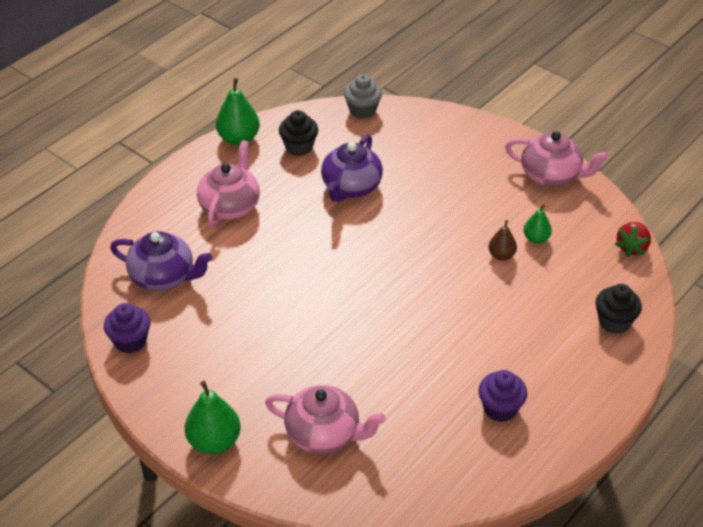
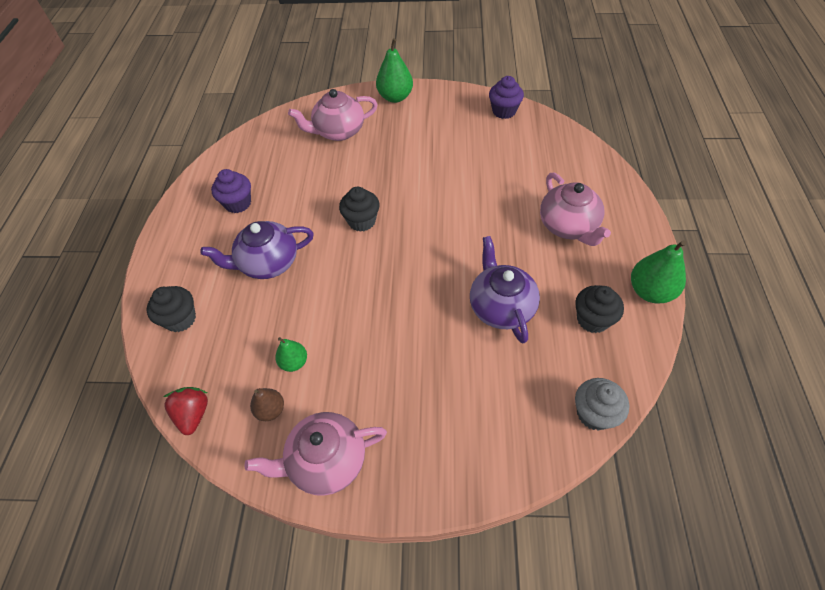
camera: 145 degrees right, 10 degrees up
purple teapot [110,231,212,291] -> purple teapot moved to [200,221,314,279]
brown pear [488,220,517,261] -> brown pear moved to [250,388,284,421]
none -> black cupcake [339,187,380,232]

